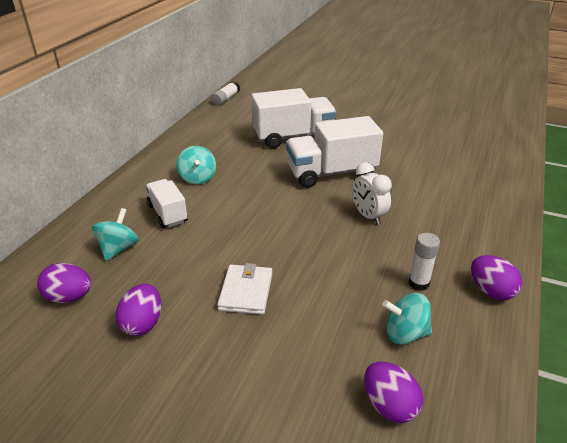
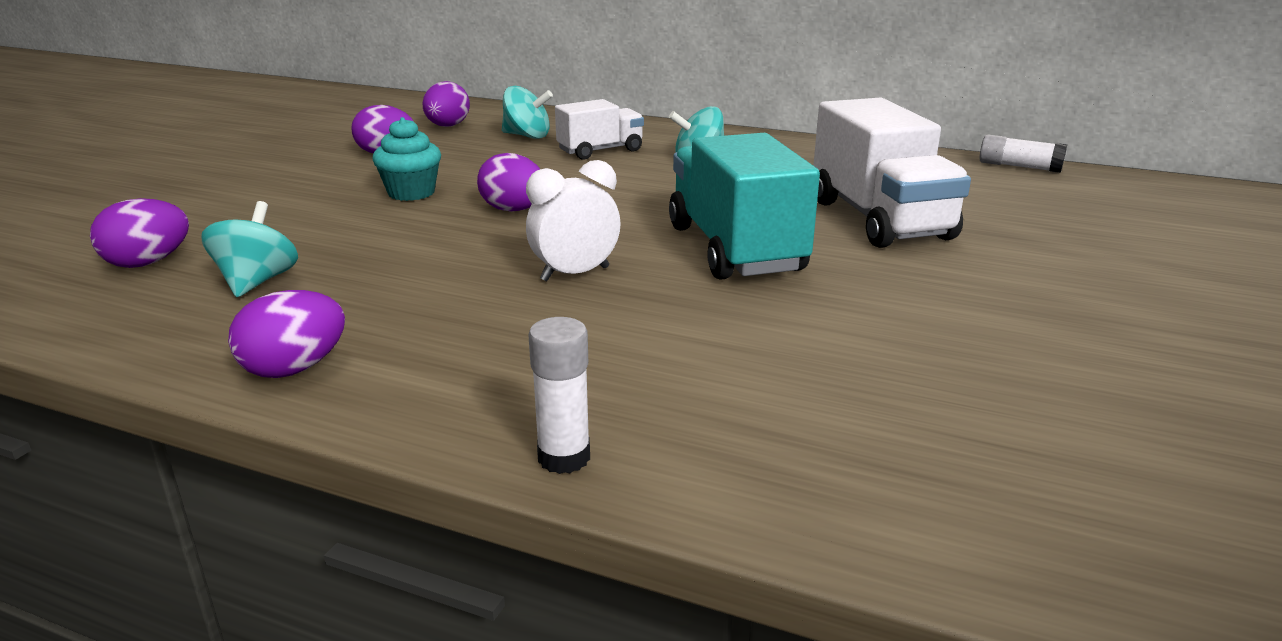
camera: 90 degrees right, 10 degrees down
white wallet [217,263,272,315] -> turquoise cupcake [372,117,441,201]
white truck [286,116,383,188] -> turquoise truck [669,133,820,280]
white glue stick [408,233,440,291] -> white glue stick moved to [528,317,590,474]
none -> purple egg [477,153,540,212]

